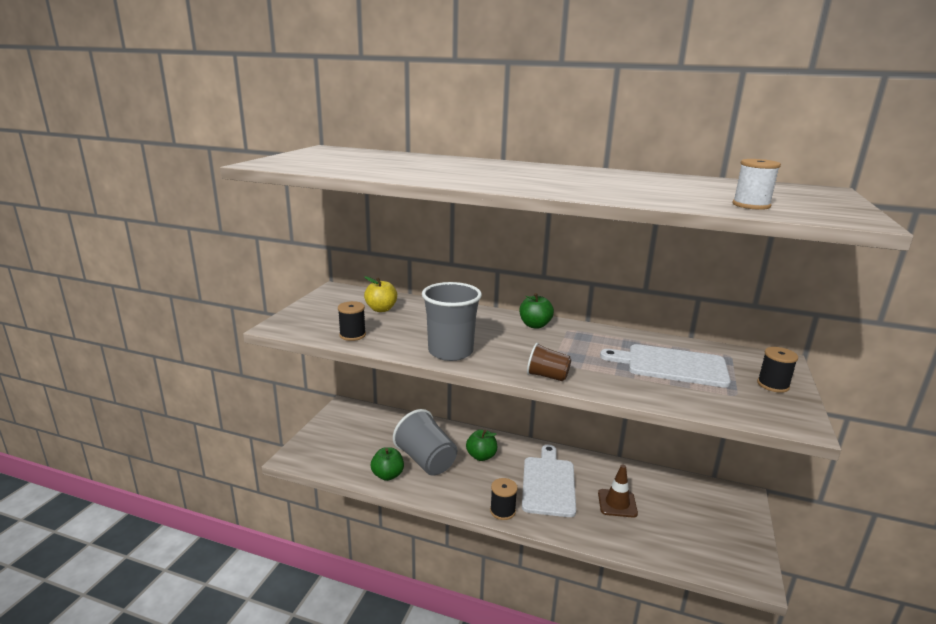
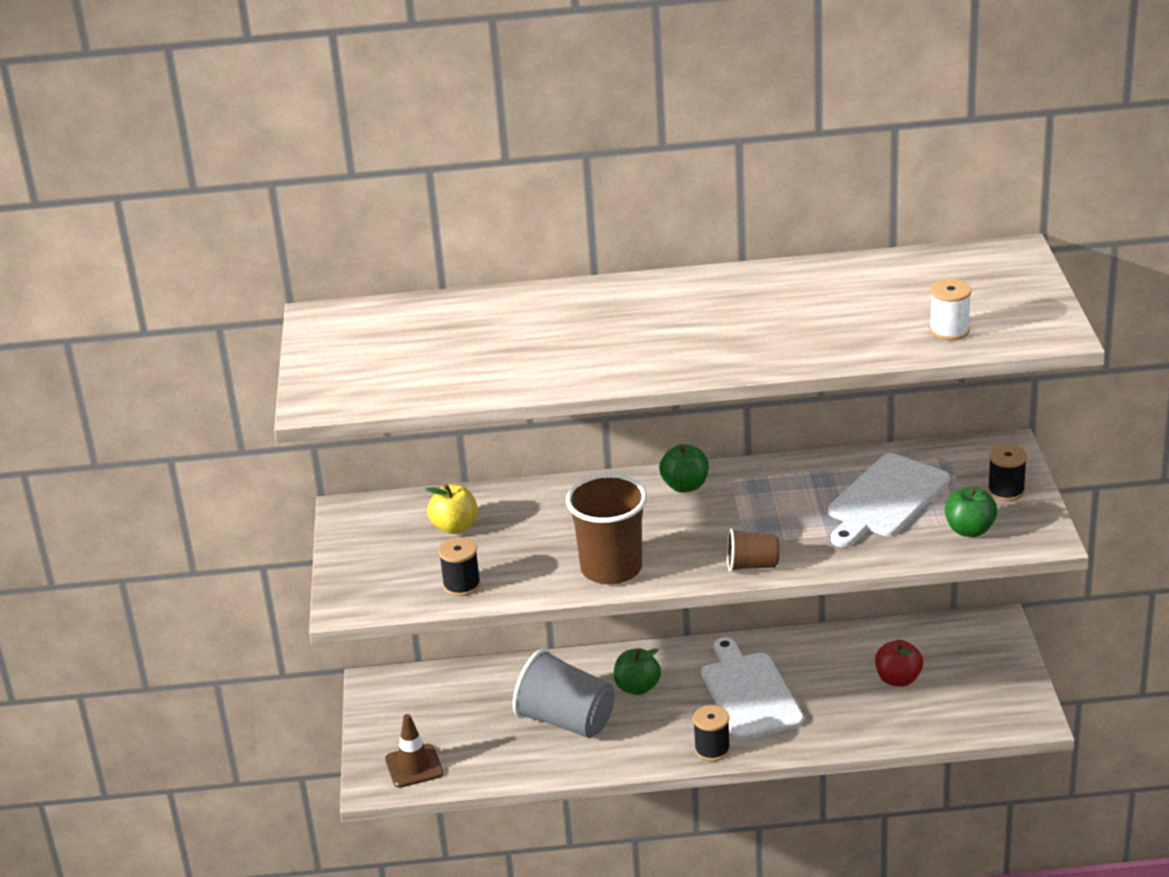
camera: 20 degrees left, 10 degrees up
green apple [371,447,404,481] -> green apple moved to [945,486,997,537]
grey cup [422,282,482,361] -> brown cup [566,474,647,584]
brown traffic cone [598,464,638,518] -> brown traffic cone moved to [385,714,443,788]
white cutting board [600,344,731,388] -> white cutting board turned 45 degrees counterclockwise [828,453,950,547]
none -> red apple [875,640,923,687]

